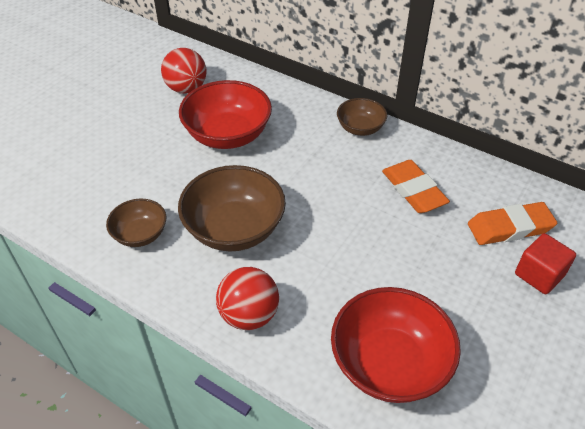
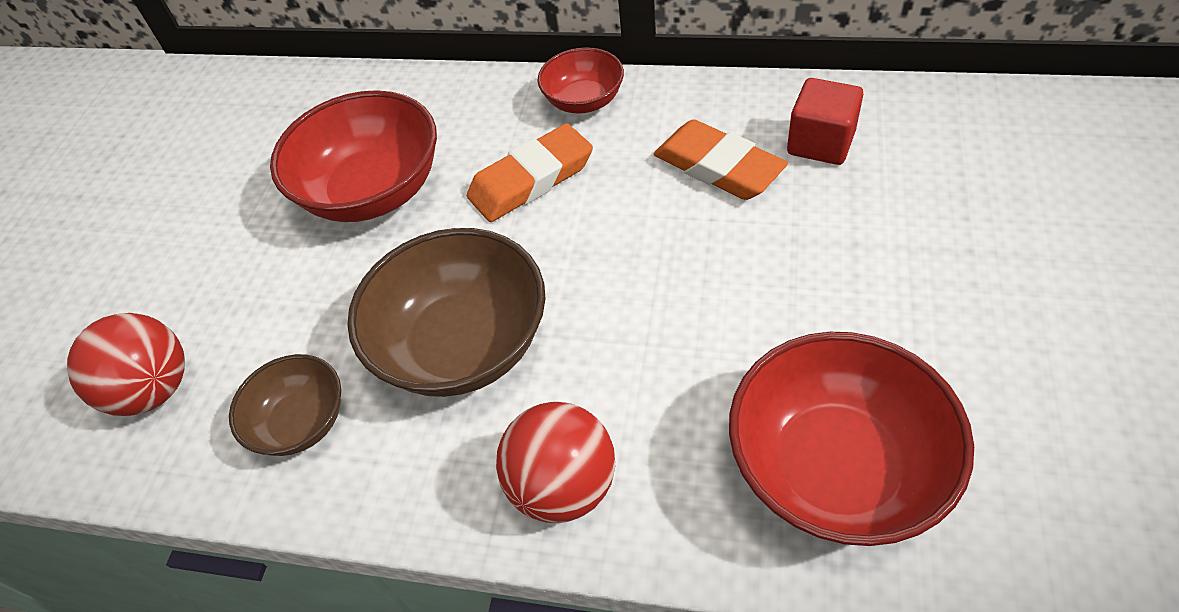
camera: 15 degrees left, 5 degrees up
red ball [161,48,207,94] -> red ball moved to [67,313,185,416]
brown bowl [337,98,387,136] -> red bowl [537,47,624,114]
orange eraser [468,202,557,245] -> orange eraser moved to [467,123,593,222]
red cube [515,233,576,294] -> red cube moved to [787,78,863,165]

